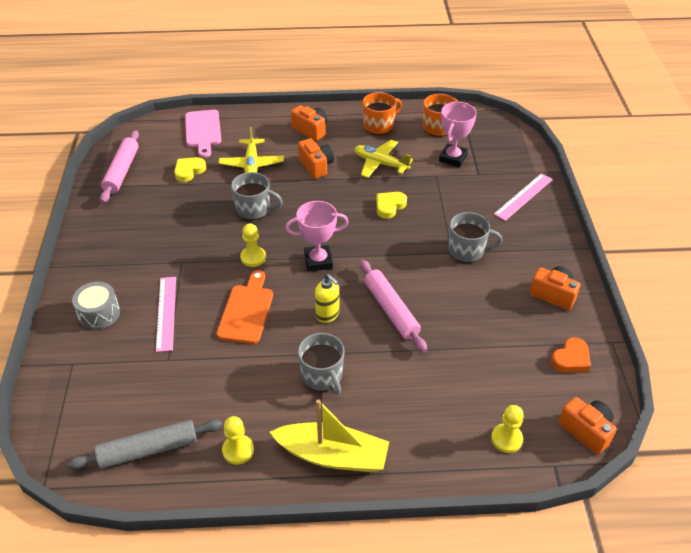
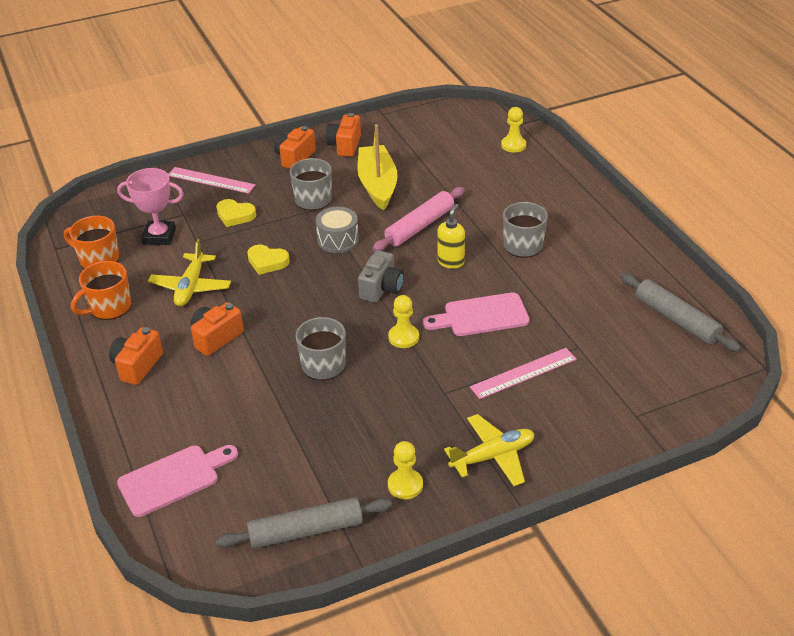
camera: 110 degrees left, 5 degrees down
grey drum [72,282,120,330] -> grey drum moved to [316,207,359,253]
pink rolling pin [100,130,139,203] -> grey rolling pin [216,497,392,549]
yellow heart [174,157,206,182] -> yellow heart moved to [216,199,256,227]
orange cutting board [216,270,273,344] -> pink cutting board [423,292,530,336]
yellow plane [219,127,284,173] -> yellow plane moved to [444,414,535,486]
yellow pawn [222,416,254,465] -> yellow pawn moved to [388,441,423,499]
yellow boat [270,399,389,472] -> yellow boat moved to [357,124,398,210]
pink trophy [286,201,349,271] -> grey camera [358,250,404,303]
orange mug [362,92,402,135] -> orange mug turned 75 degrees counterclockwise [71,261,131,320]
orange heart [551,337,591,372] -> none
orange camera [559,397,616,454] -> orange camera moved to [274,126,316,169]

